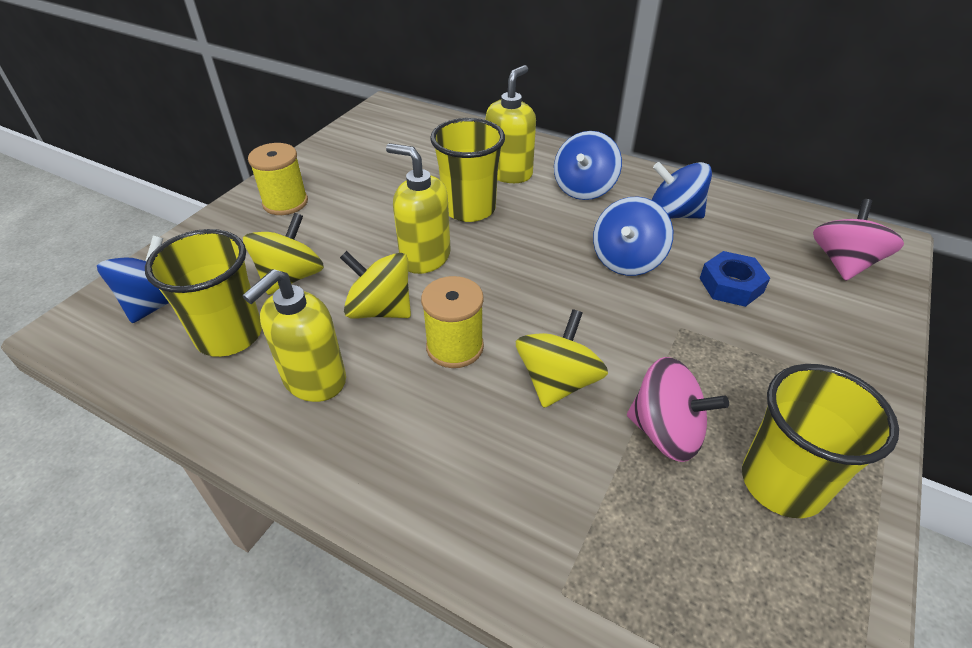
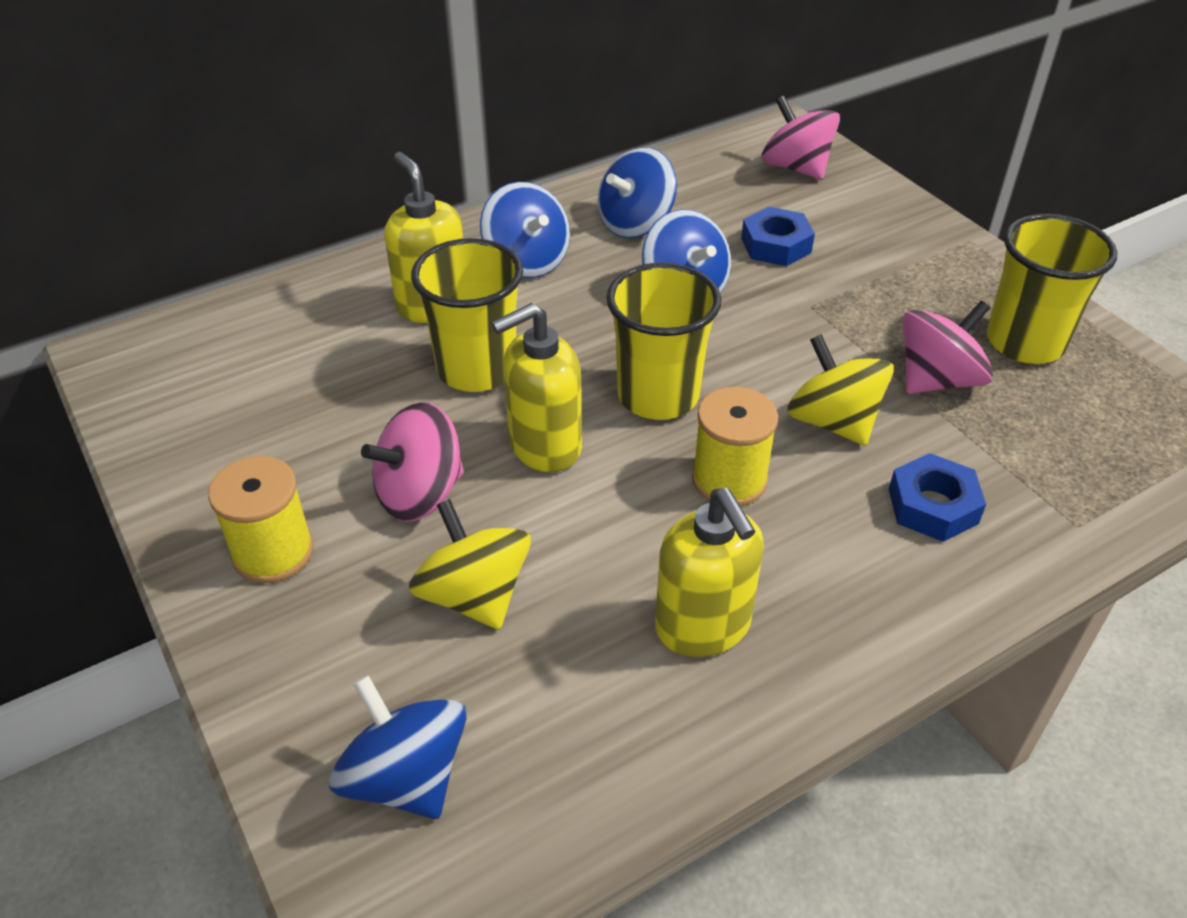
camera: 60 degrees left, 0 degrees up
yellow cup [145,229,262,357] -> yellow cup moved to [606,263,721,420]
yellow spinning top [340,251,411,319] -> none
none -> pink spinning top [361,402,464,522]
none -> blue nut [889,453,986,542]

